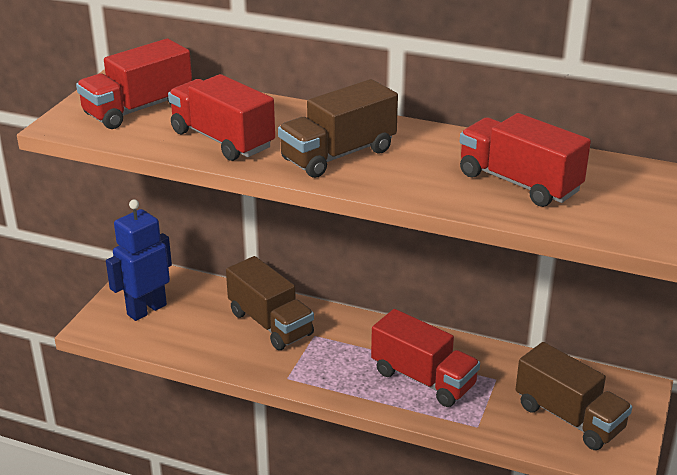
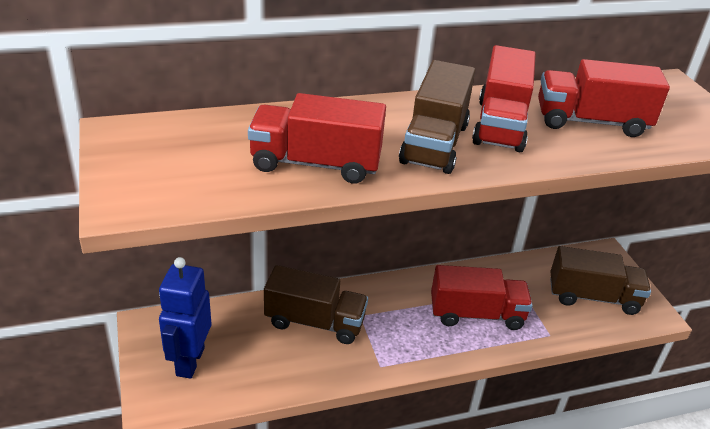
camera: 40 degrees left, 5 degrees up
red truck [76,39,192,129] -> red truck moved to [472,45,536,152]

